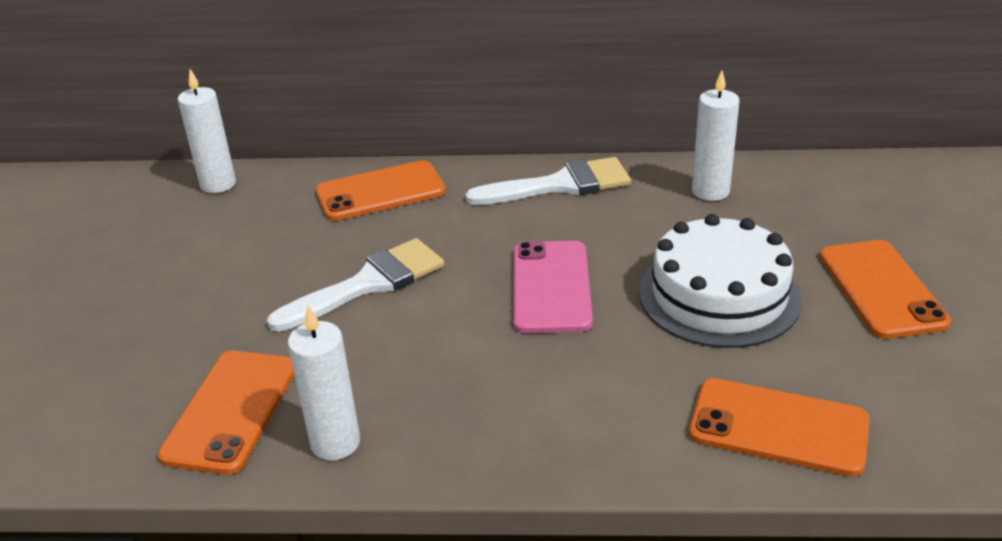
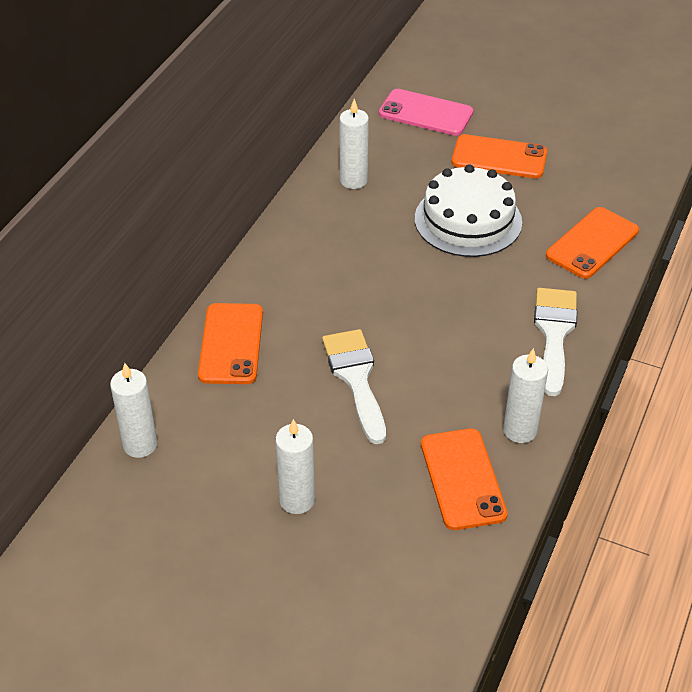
camera: 70 degrees left, 10 degrees up
orange phone [158,350,294,475] -> orange phone turned 45 degrees clockwise [421,428,508,530]
white brush [465,157,631,205] -> white brush moved to [534,288,577,396]
pink phone [513,241,593,333] -> pink phone moved to [379,89,473,136]
none -> white candle [275,419,315,514]

